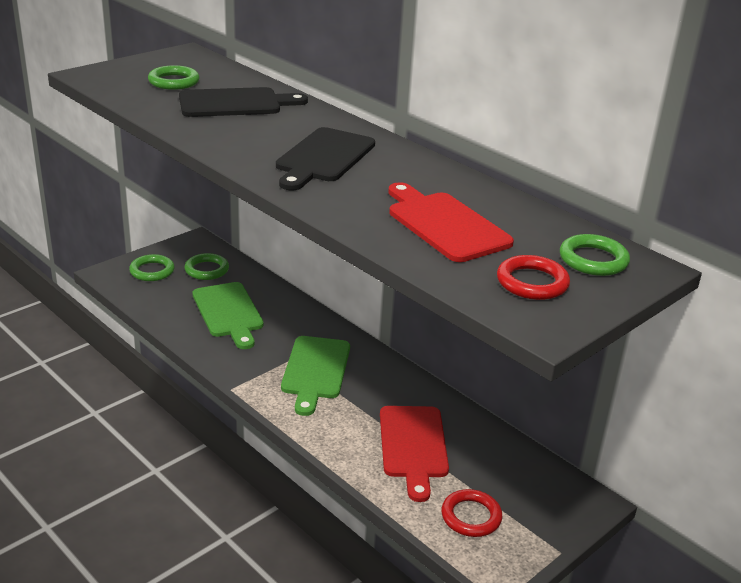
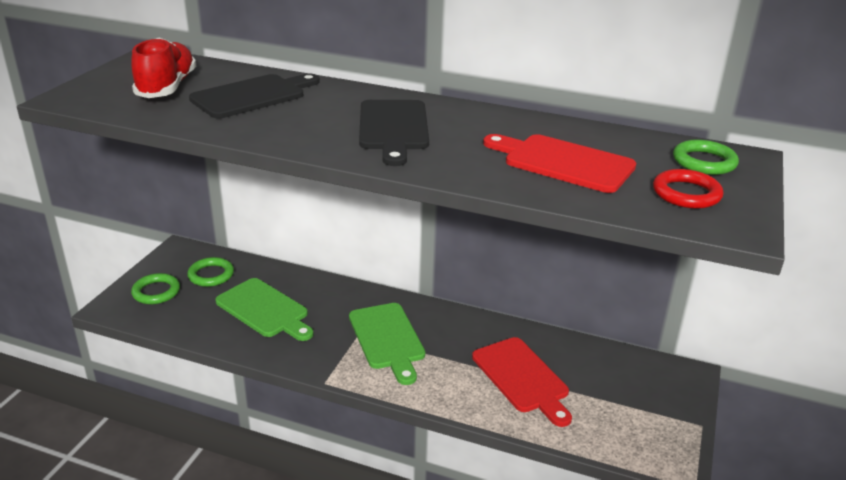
camera: 25 degrees left, 0 degrees up
green ring [148,65,199,90] -> red shoe [131,37,196,98]
red ring [441,489,502,537] -> none

